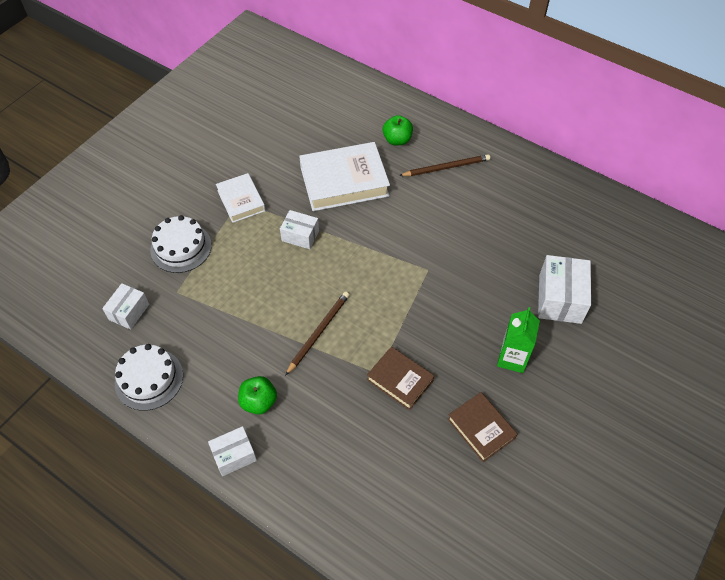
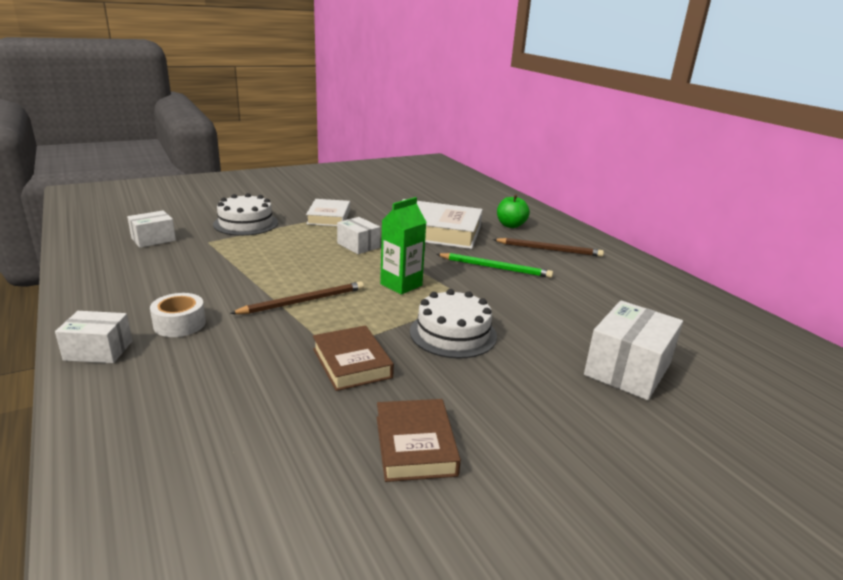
camera: 25 degrees right, 30 degrees down
white cake [115,344,183,411] -> white cake moved to [410,289,497,358]
green apple [238,376,277,415] -> white tape [150,293,206,337]
green carton [497,307,540,373] -> green carton moved to [380,197,427,295]
none -> green pencil [436,253,553,278]

